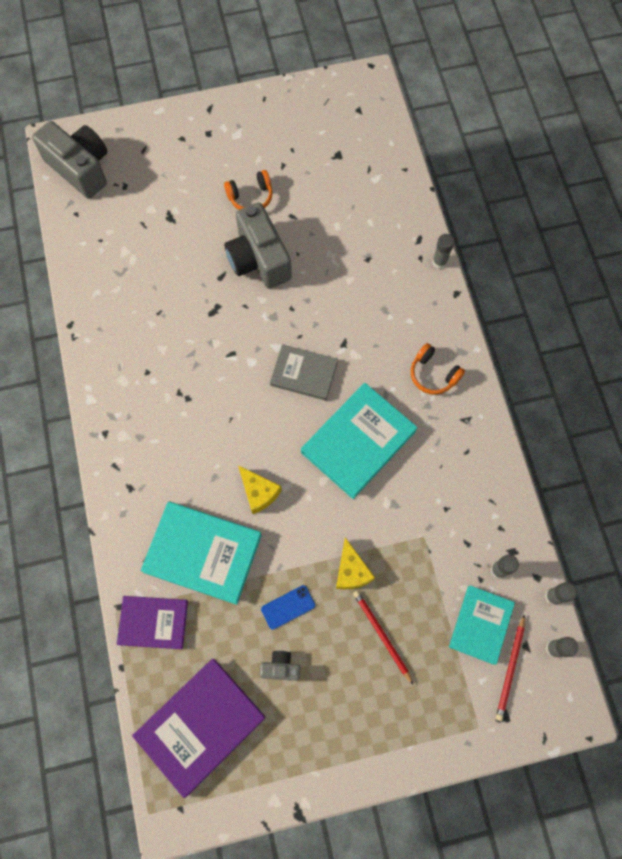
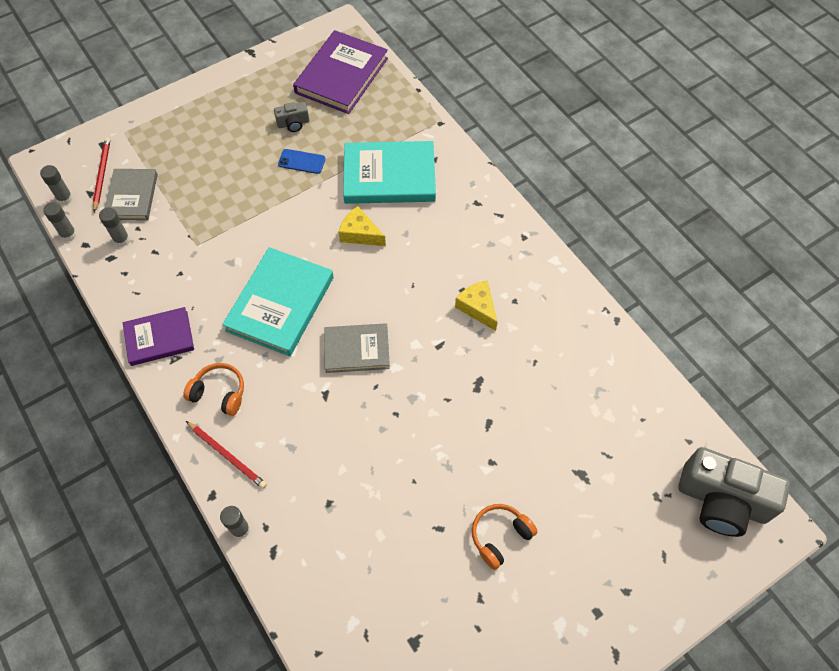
camera: 160 degrees right, 10 degrees down
purple book [117,596,188,649] -> purple book moved to [123,307,194,366]
grey camera [224,202,292,289] -> none
blue phone [261,585,315,630] -> blue phone turned 60 degrees clockwise [278,149,326,174]
yellow cheese [336,537,375,590] -> yellow cheese moved to [455,280,498,331]
red pencil [353,591,413,684] -> red pencil moved to [186,421,267,489]
turquoise book [449,585,515,665] -> grey book [105,169,158,220]

